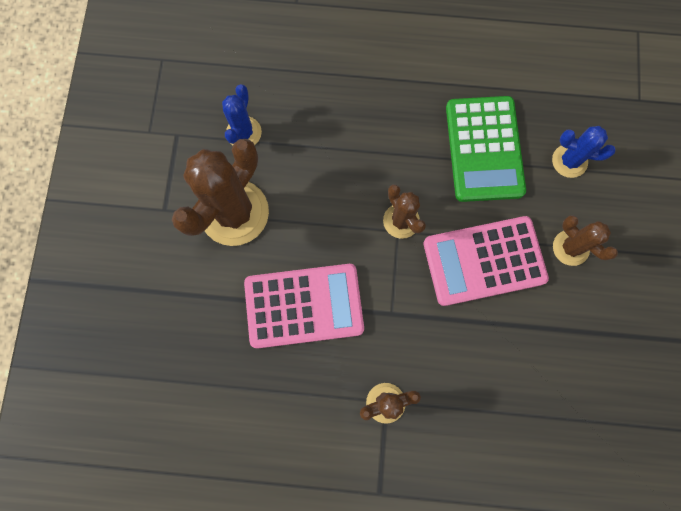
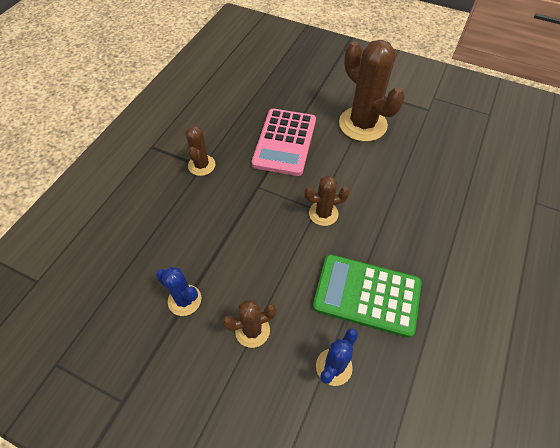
camera: 110 degrees right, 20 degrees down
blue cactus [222,84,262,145] -> blue cactus moved to [156,267,201,316]
pink calculator [424,216,549,306] -> none

